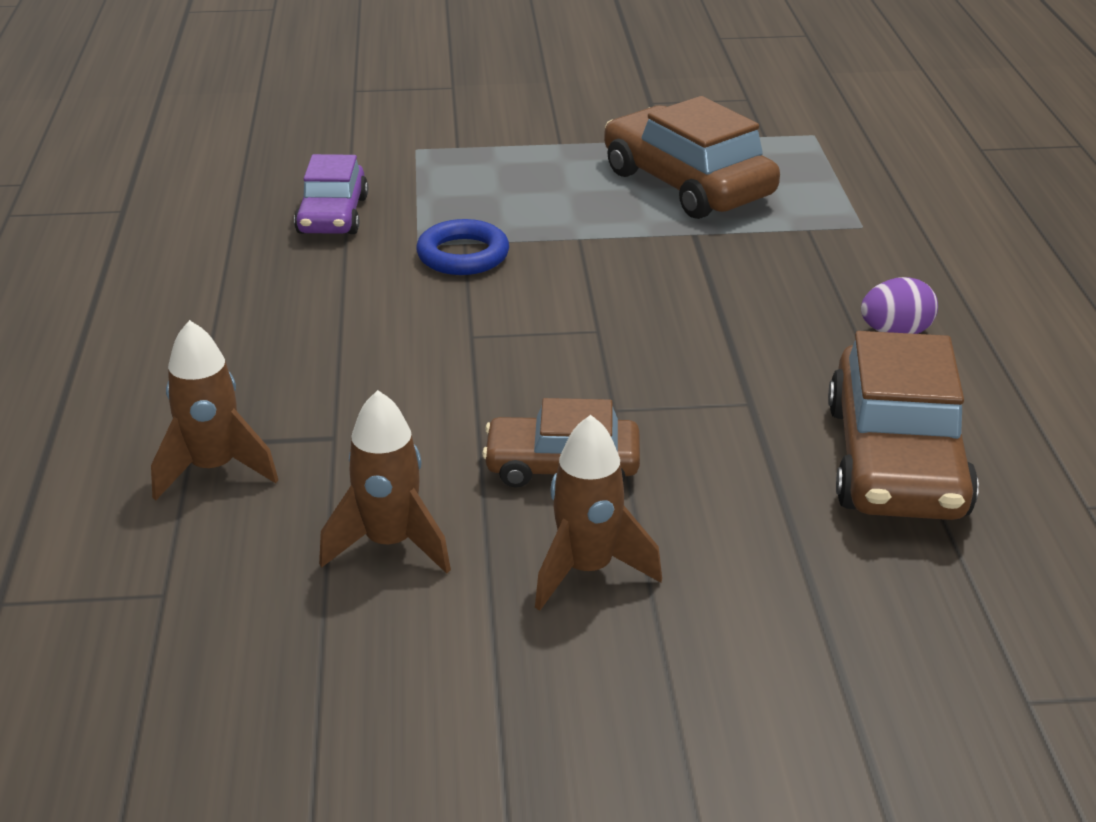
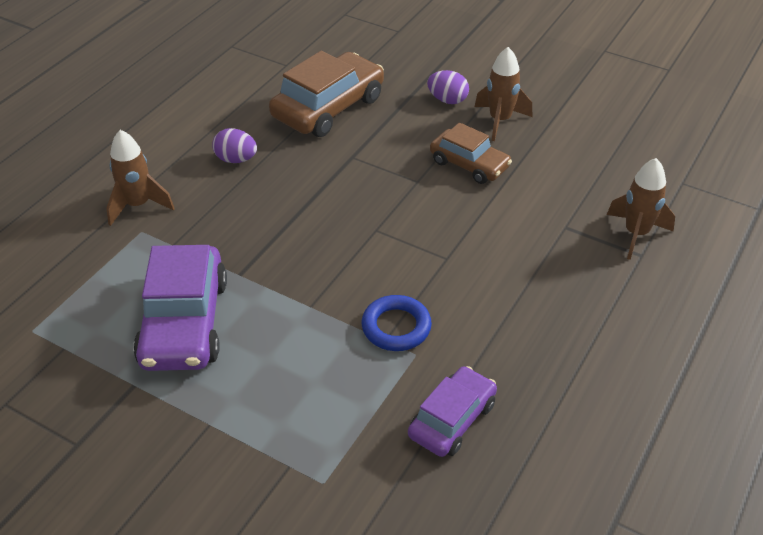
camera: 145 degrees left, 10 degrees up
brown rocket [319,390,451,574] -> brown rocket moved to [106,130,175,226]
brown car [604,96,780,219] -> purple car [133,245,227,371]
none -> purple egg [427,70,469,104]

